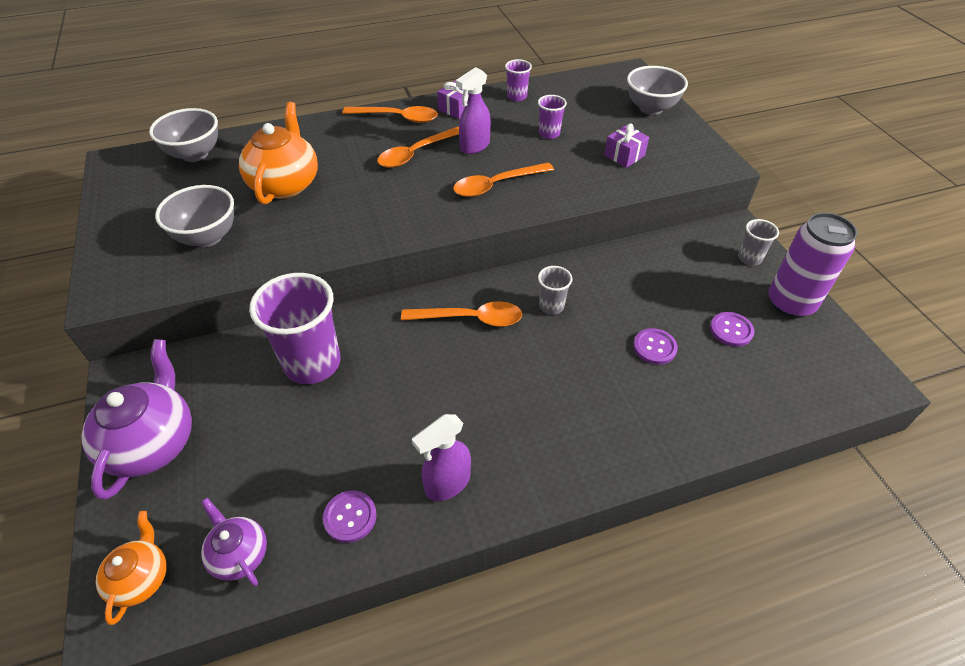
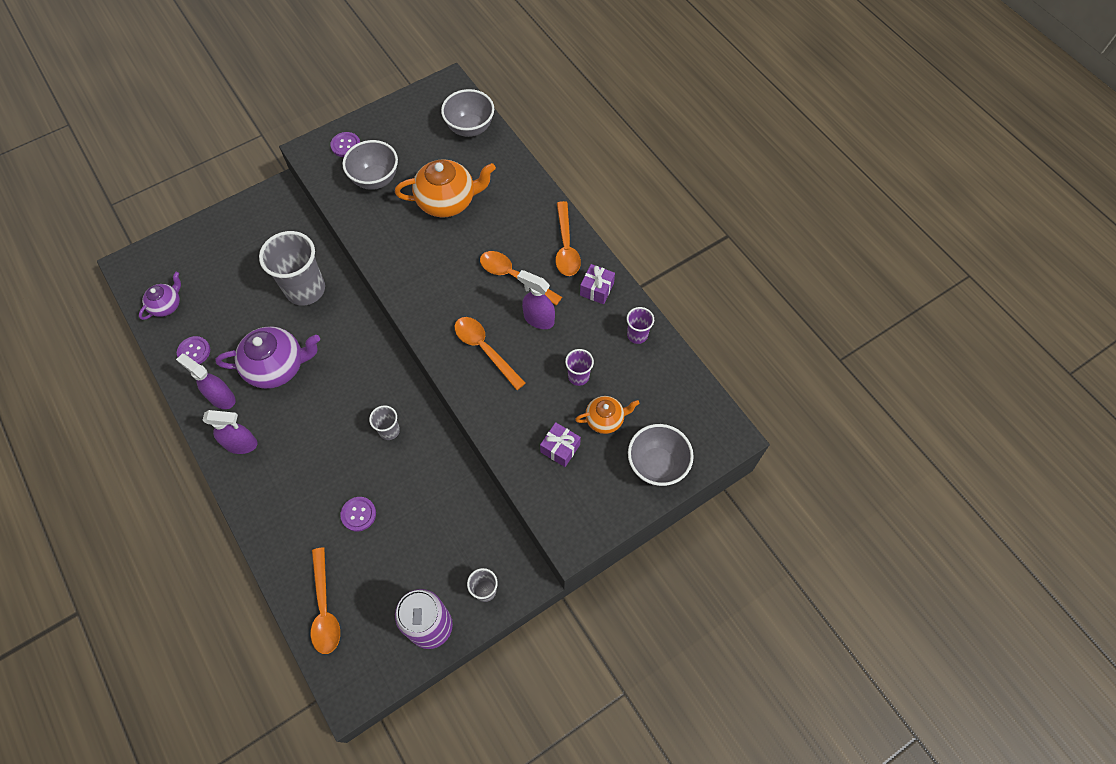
camera: 75 degrees right, 15 degrees up
purple teapot [81,339,192,500] -> purple teapot moved to [215,326,320,389]
orange teapot [96,511,167,625] -> orange teapot moved to [575,396,640,434]
purple cup [249,273,341,384] -> grey cup [259,231,325,306]
orange spoon [401,301,522,327] -> orange spoon moved to [311,547,340,654]
purple button [710,312,754,347] -> purple button moved to [330,132,360,157]
none -> purple spray bottle [202,410,258,454]

